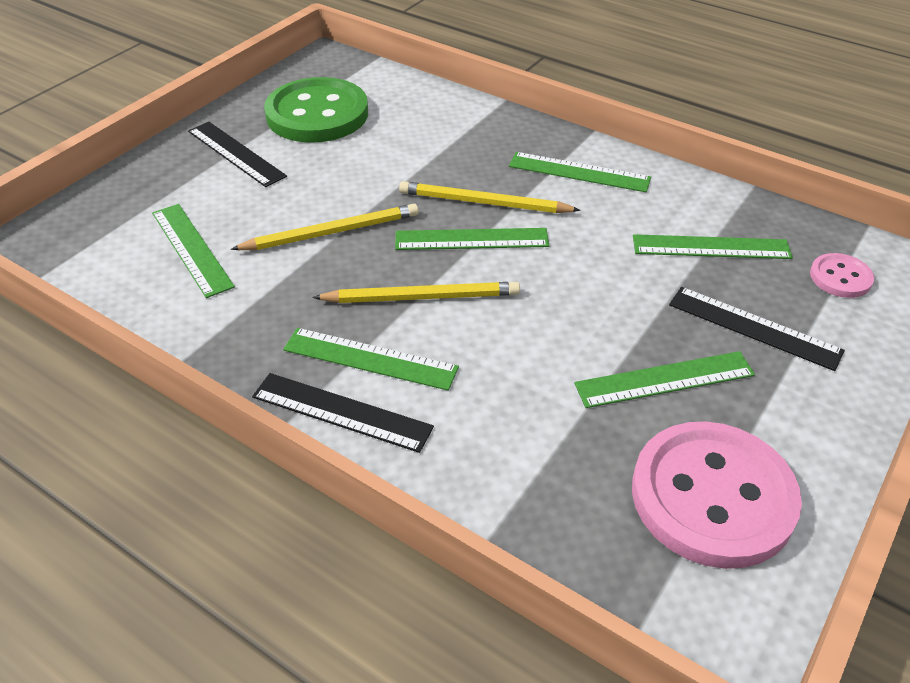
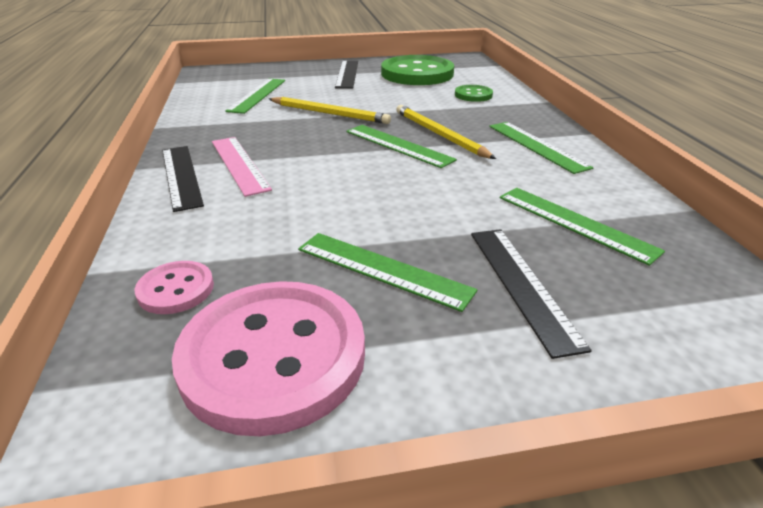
camera: 45 degrees right, 10 degrees down
green ruler [283,328,459,391] -> pink ruler [212,137,272,197]
yellow pencil [312,282,520,303] -> none
pink button [810,253,874,298] -> pink button moved to [135,261,214,314]
none -> green button [455,85,493,102]

